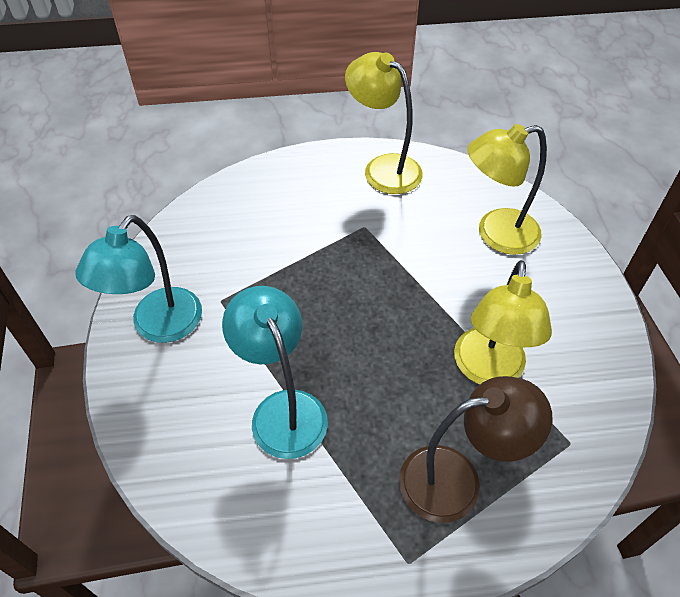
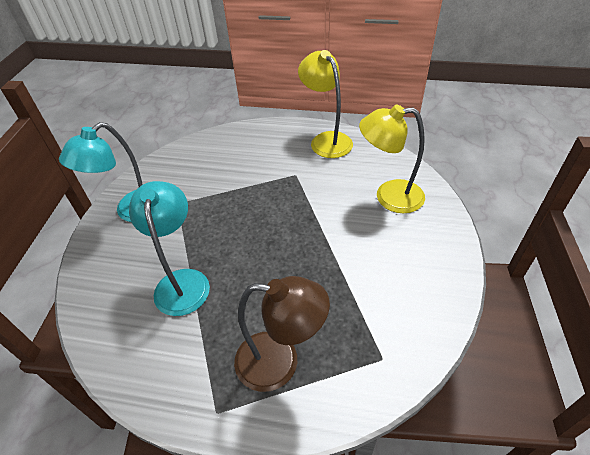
camera: 20 degrees right, 5 degrees down
yellow lamp [454,260,552,384] -> none

